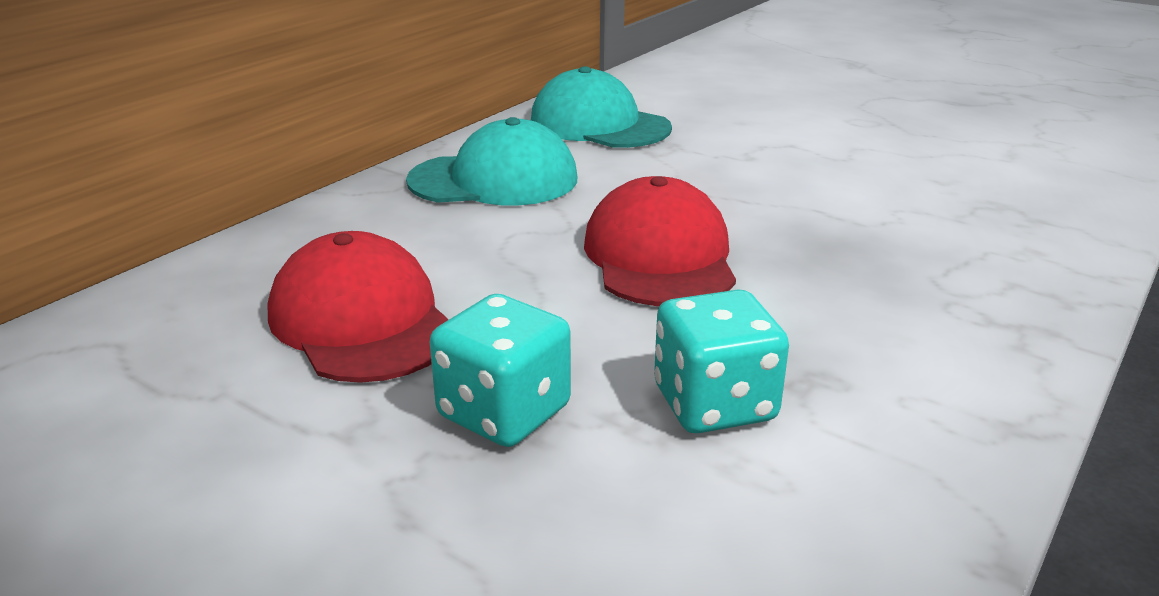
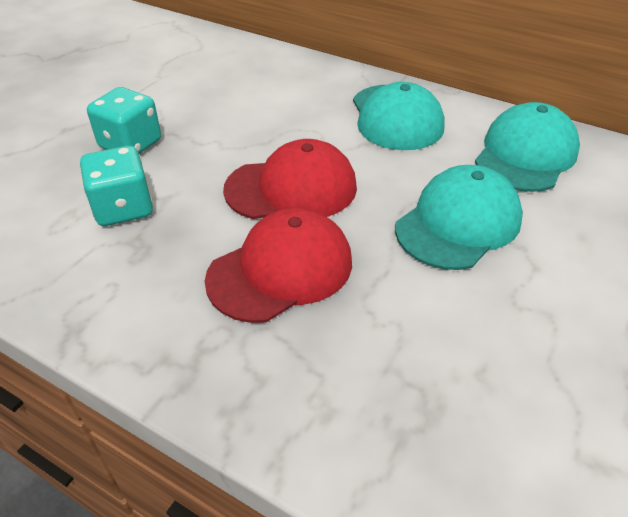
camera: 85 degrees right, 15 degrees up
red cap [267,231,449,383] -> red cap moved to [205,208,352,323]
none -> turquoise cap [395,165,523,270]

